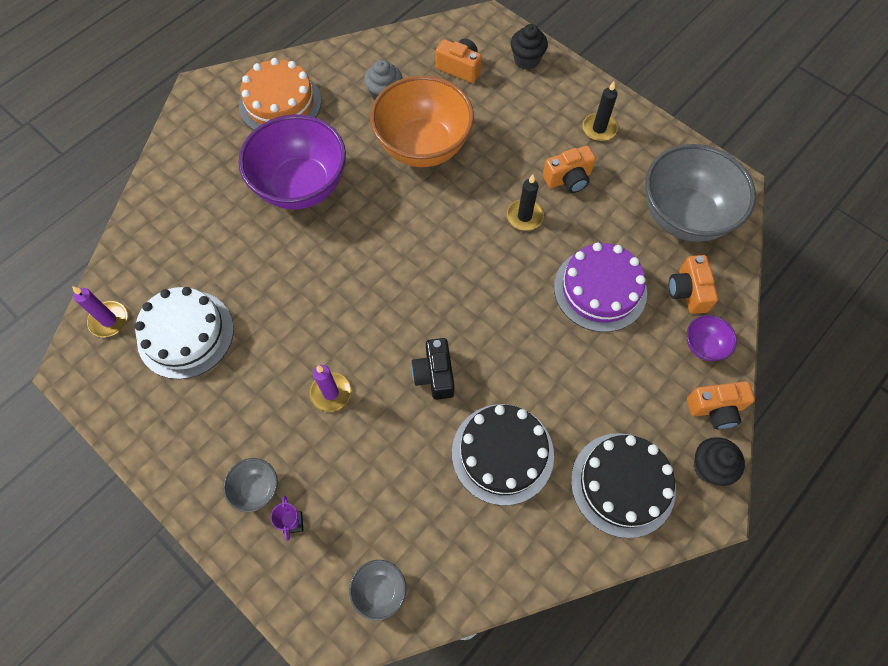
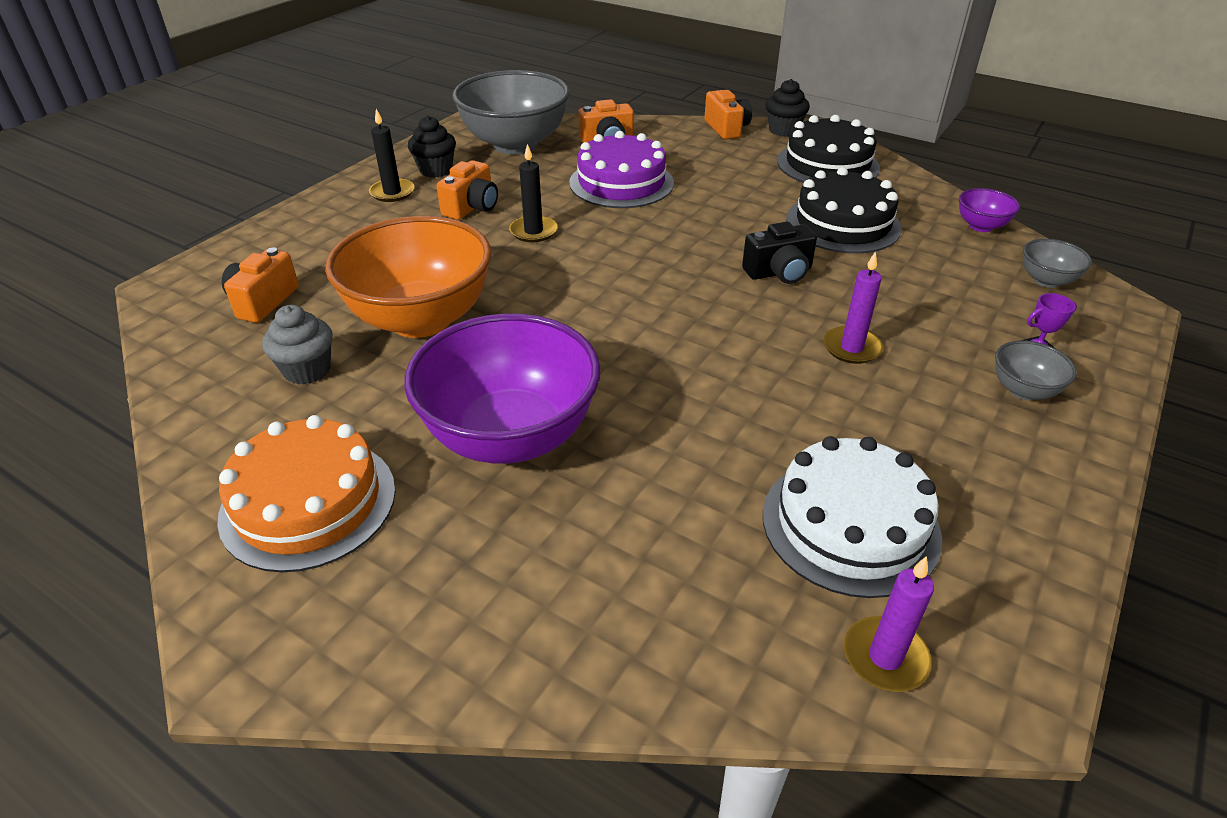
camera: 100 degrees left, 25 degrees down
black cupcake [511,24,548,70] -> black cupcake moved to [408,116,456,178]
orange camera [543,146,596,193] -> orange camera turned 60 degrees clockwise [437,160,498,220]
purple bowl [687,315,737,361] -> purple bowl moved to [959,188,1020,232]

